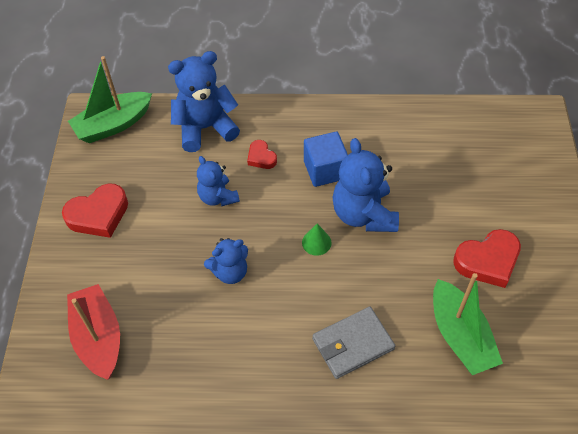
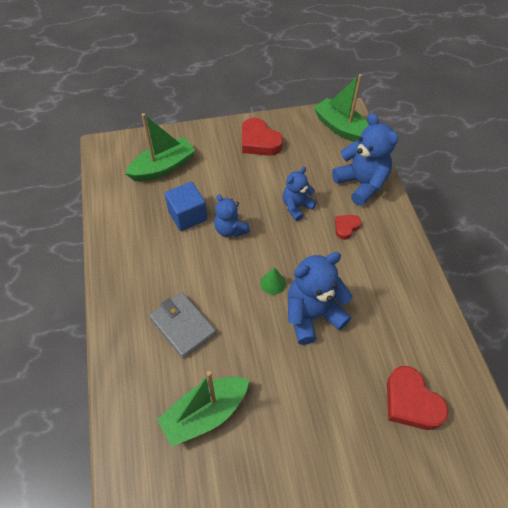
camera: 75 degrees right, 0 degrees up
red boat [67,284,120,380] -> green boat [125,113,195,181]
blue cube [304,131,348,187] -> blue cube moved to [165,182,207,231]
red heart [453,229,521,288] -> red heart moved to [387,366,449,430]

